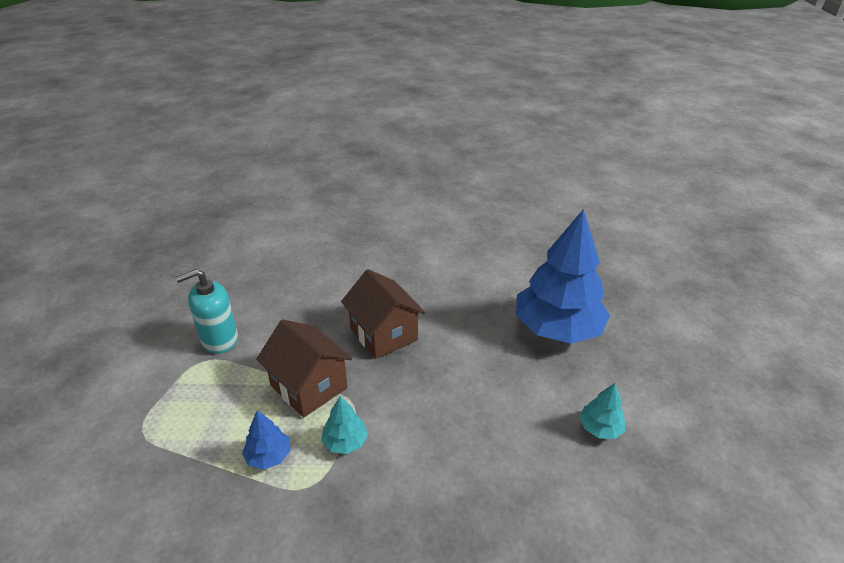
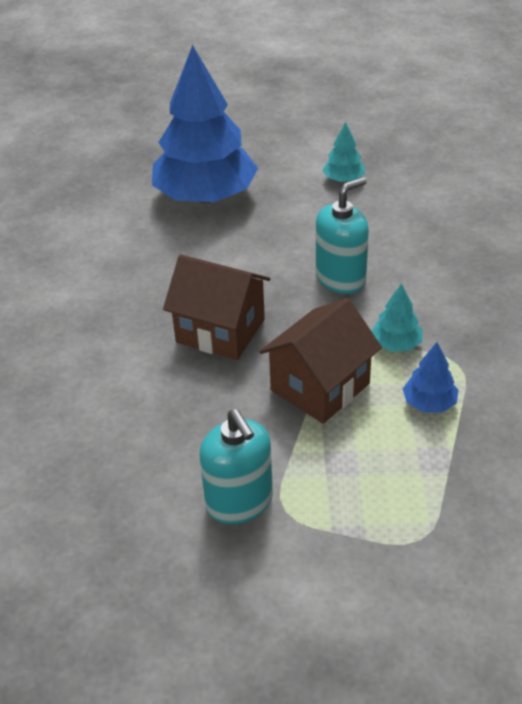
camera: 90 degrees left, 5 degrees up
brown house [341,269,425,359] -> brown house turned 60 degrees clockwise [163,255,270,360]
none -> turquoise soap dispenser [316,177,369,294]

